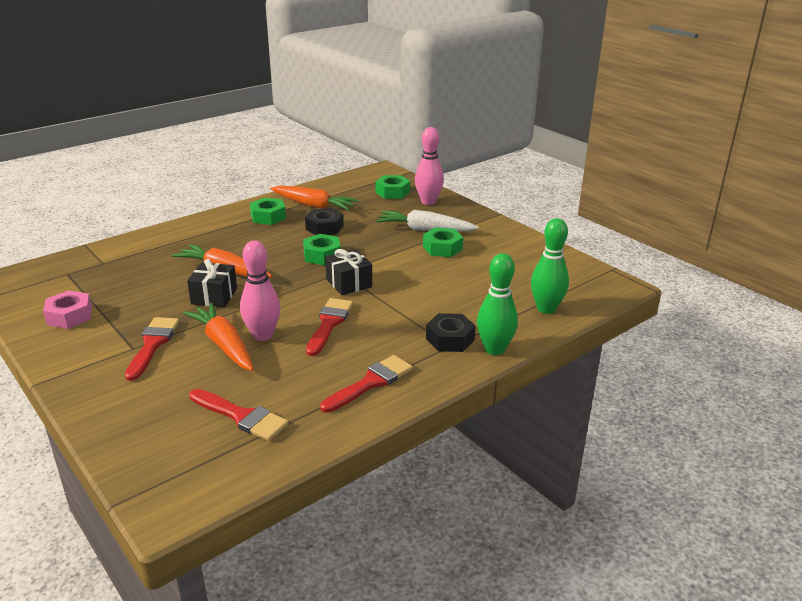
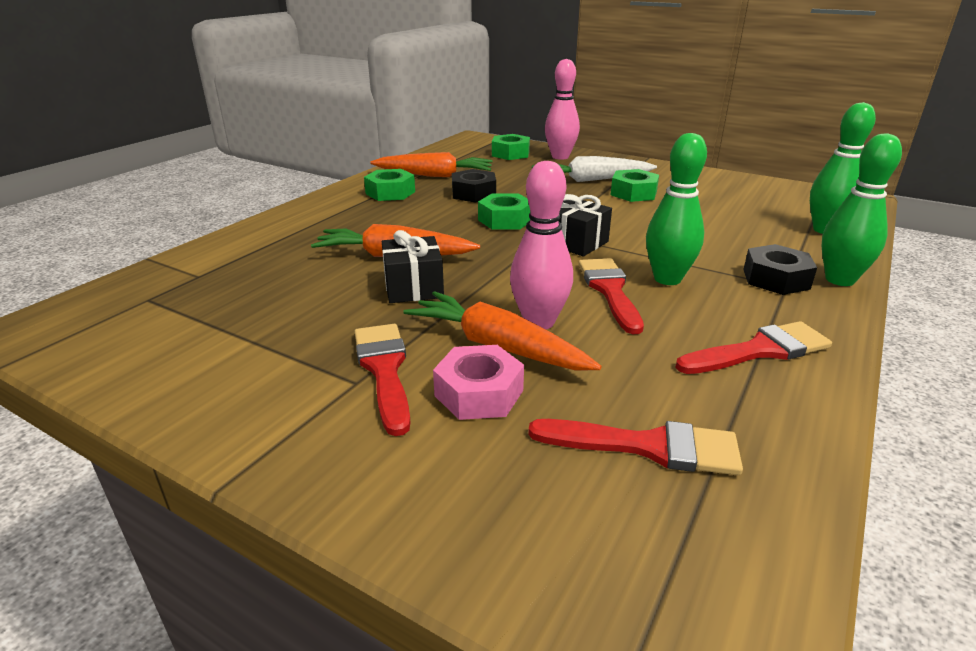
camera: 20 degrees left, 0 degrees up
pink nut [43,290,92,329] -> pink nut moved to [433,345,524,420]
red brush [320,355,413,413] -> red brush turned 45 degrees clockwise [676,321,832,374]
none -> green bowling pin [646,133,707,285]

